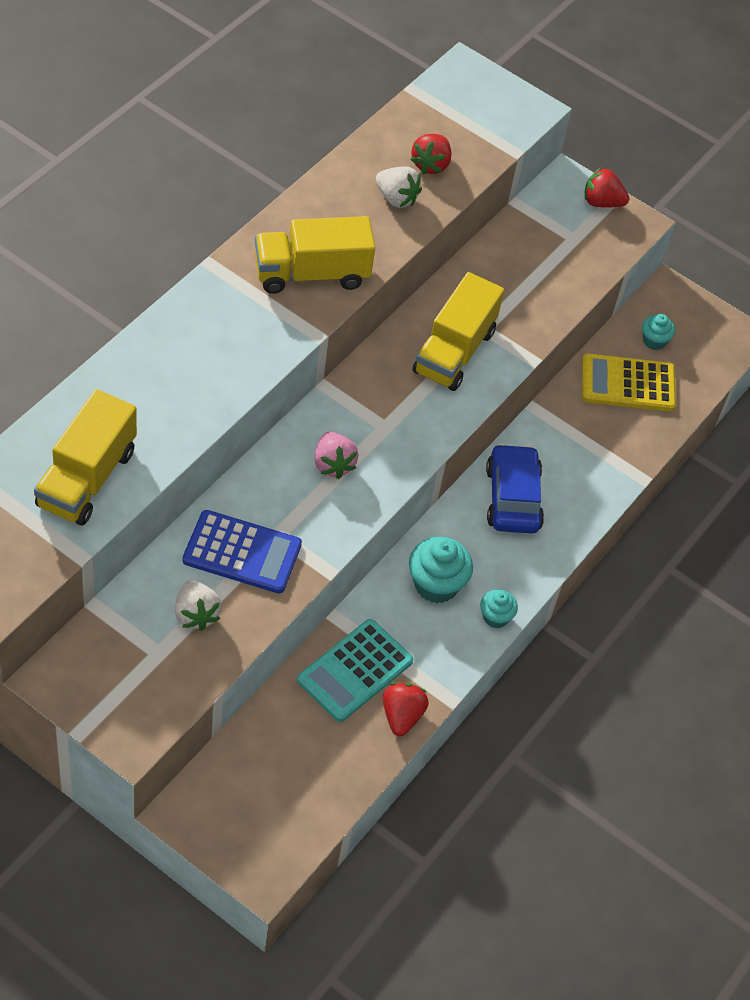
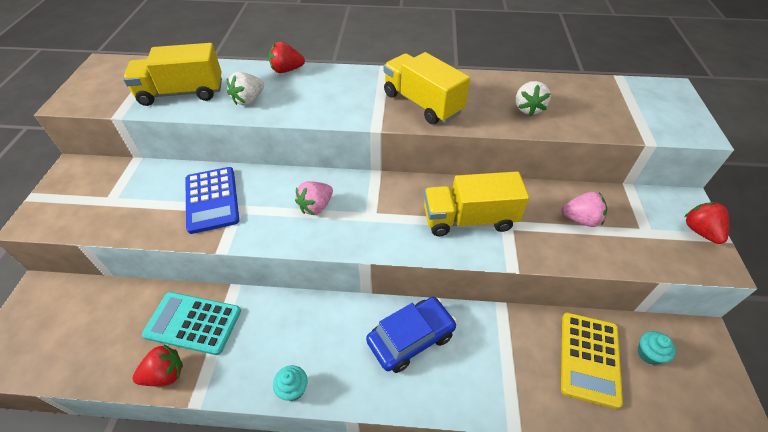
camera: 65 degrees right, 5 degrees down
white strawberry [175,580,222,631] -> white strawberry moved to [227,72,264,106]
turquoise cupcake [409,537,473,603] -> none
red strawberry [410,134,451,174] -> red strawberry moved to [269,41,305,73]
yellow calculator [582,353,676,411] -> yellow calculator turned 135 degrees counterclockwise [561,312,623,409]
none -> pink strawberry [561,192,607,227]

